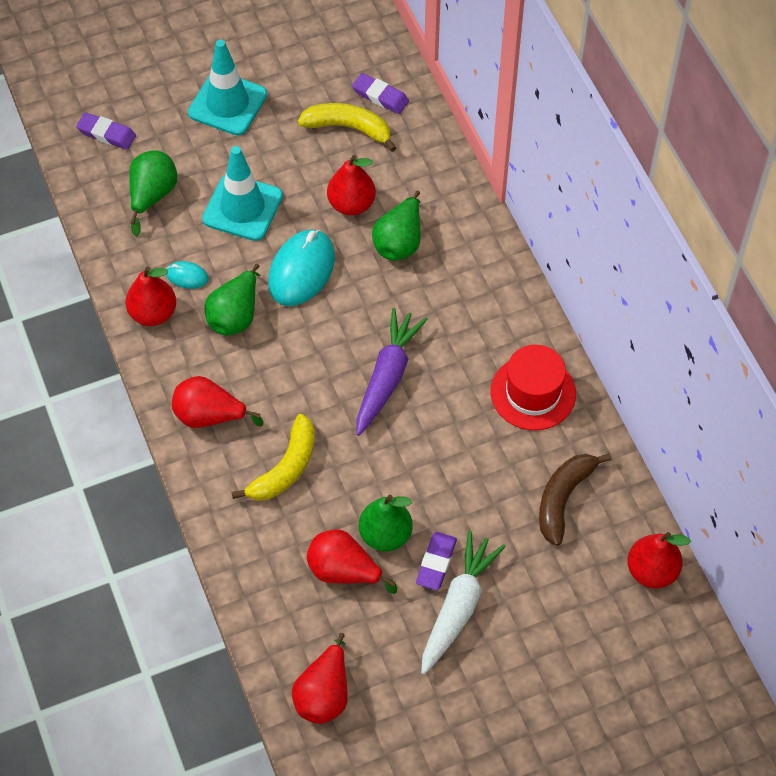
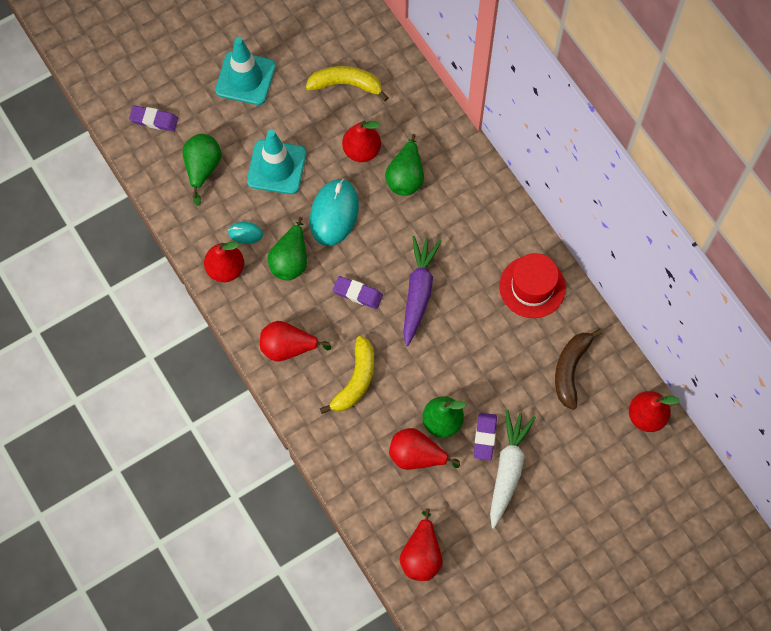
camera: 10 degrees left, 10 degrees up
purple eraser [352,73,409,114] -> purple eraser moved to [333,276,383,309]

